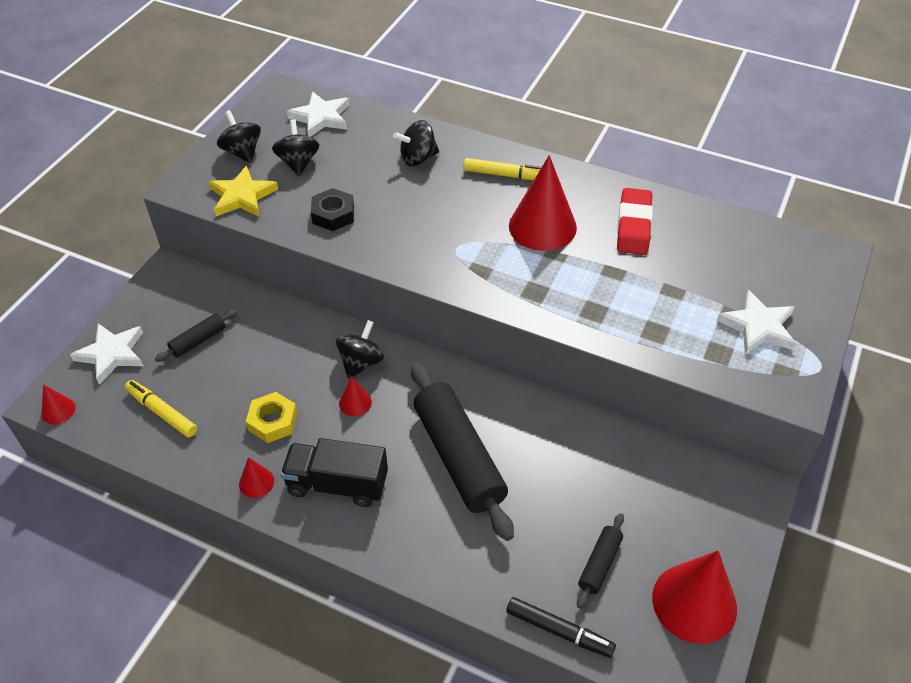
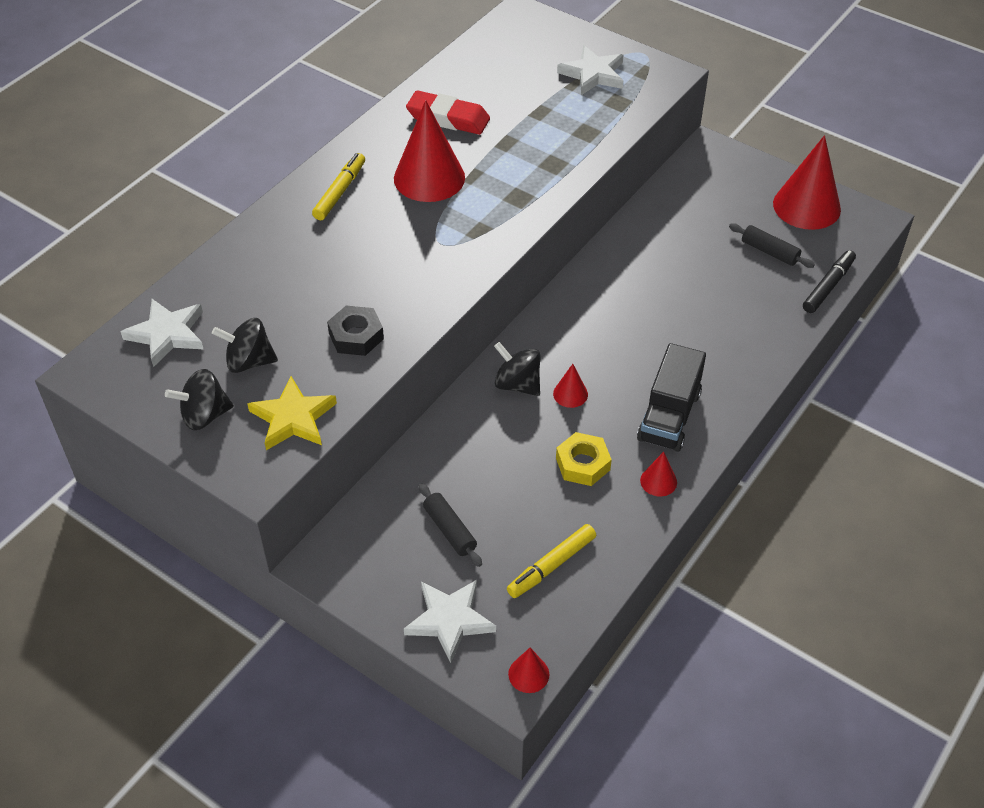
camera: 80 degrees left, 0 degrees up
black spinning top [393,120,439,166] -> none
black rolling pin [411,362,514,541] -> none

